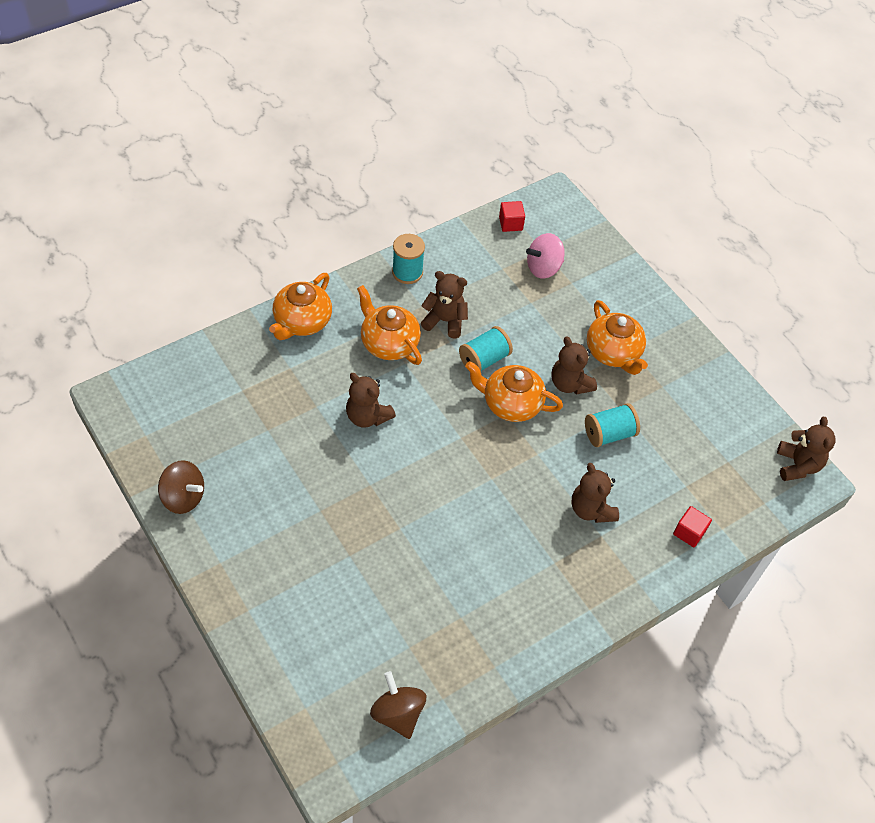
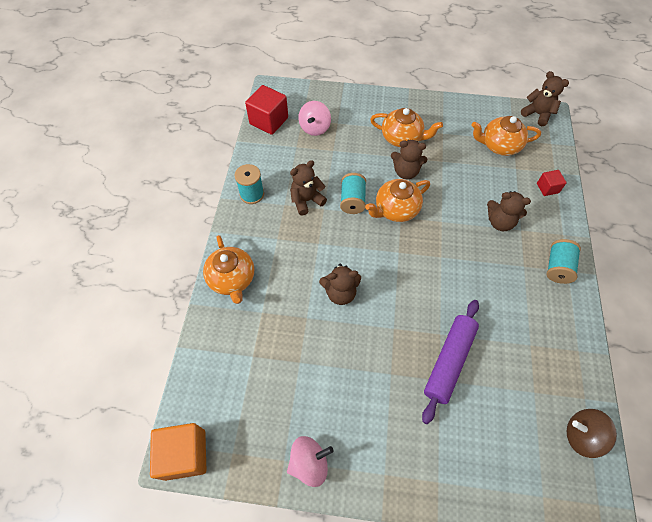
camera: 45 degrees left, 5 degrees up
brown spinning top [158,460,204,514] -> pink spinning top [287,436,334,487]
orange teapot [357,285,422,365] -> orange teapot moved to [472,116,541,156]
red cube [499,201,525,232] -> red cube [245,85,288,135], size x1.84
turquoise spool [585,403,640,447] -> turquoise spool moved to [546,239,581,284]
none -> orange cube [150,423,206,481]
none -> purple rolling pin [422,300,479,424]

